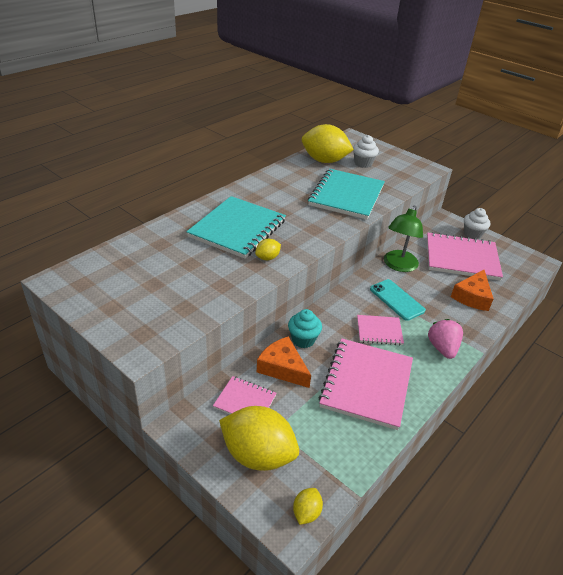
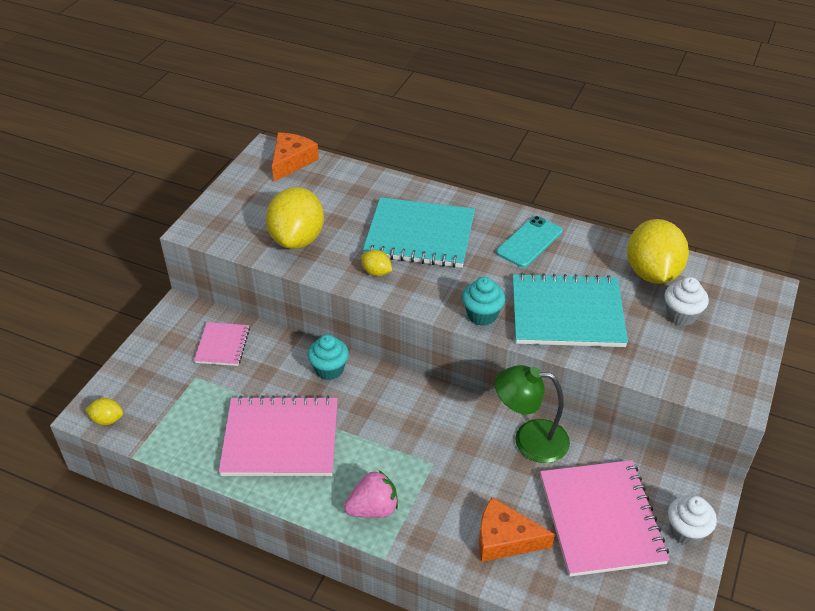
camera: 75 degrees right, 5 degrees up
yellow lemon [219,406,299,471] -> yellow lemon moved to [266,187,324,249]
orange cheese [257,336,311,388] -> orange cheese moved to [272,133,319,181]
pink notebook [357,315,404,345] -> none
turquoise phone [370,279,426,321] -> turquoise phone moved to [496,216,563,268]
none -> turquoise cupcake [462,277,505,326]

